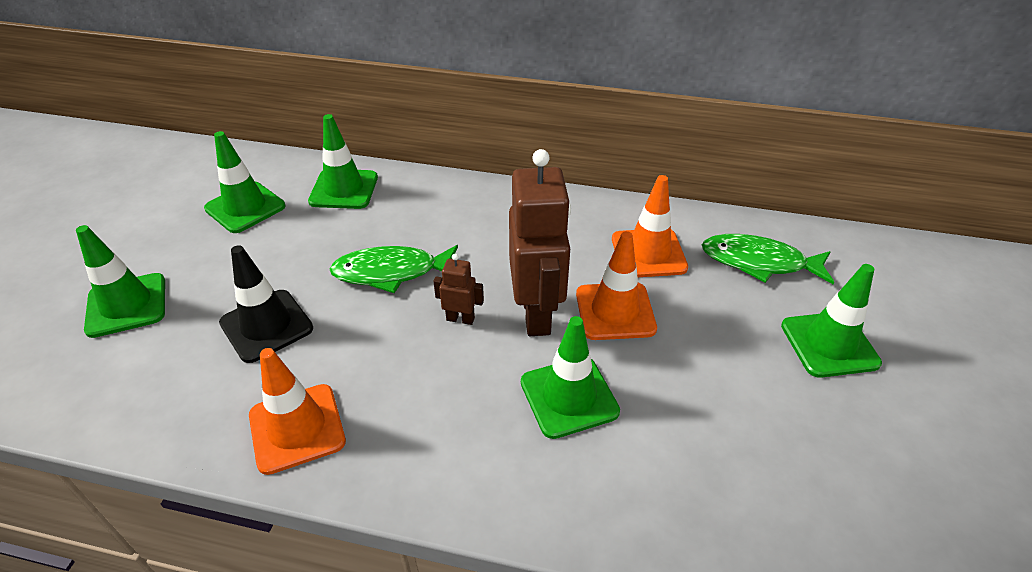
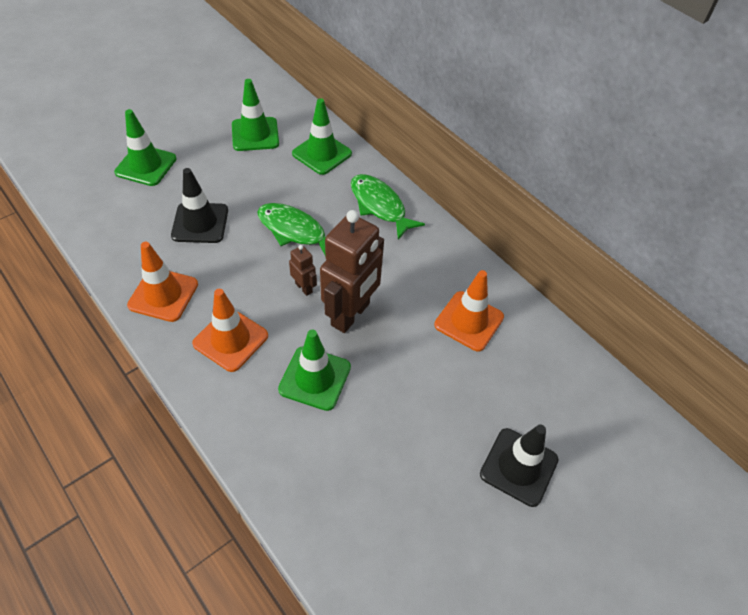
camera: 35 degrees right, 10 degrees up
orange traffic cone [576,231,657,340] -> orange traffic cone moved to [192,289,268,372]
green fish [702,234,834,284] -> green fish moved to [351,174,425,240]
green traffic cone [781,264,882,378] -> black traffic cone [480,424,559,507]

